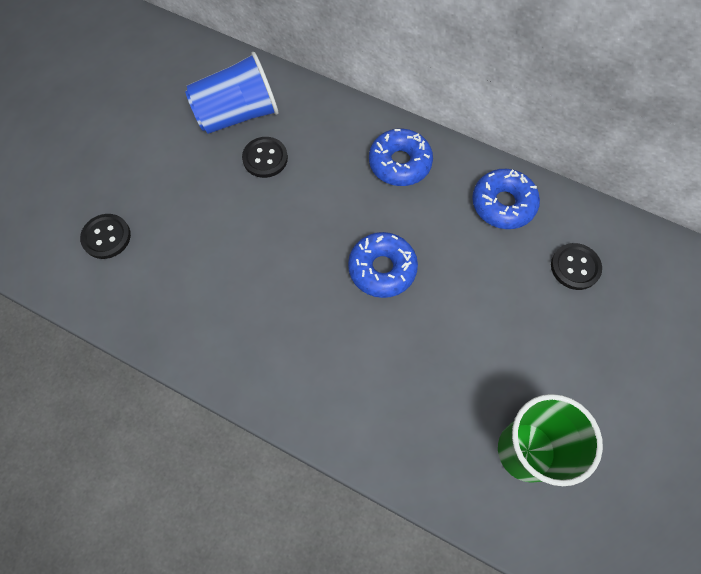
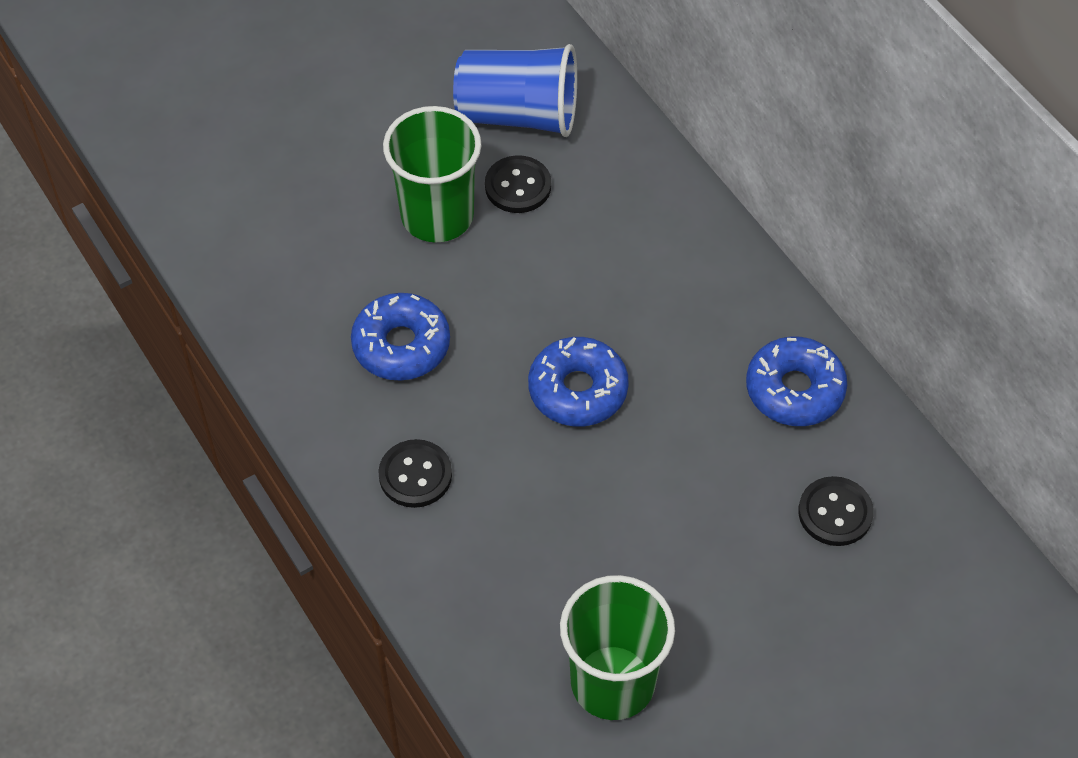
camera: 30 degrees right, 10 degrees down
black button [80,214,131,259] -> black button moved to [378,439,452,508]
blue donut [369,129,433,186] -> blue donut moved to [351,293,450,381]
none -> green cup [383,106,481,243]

